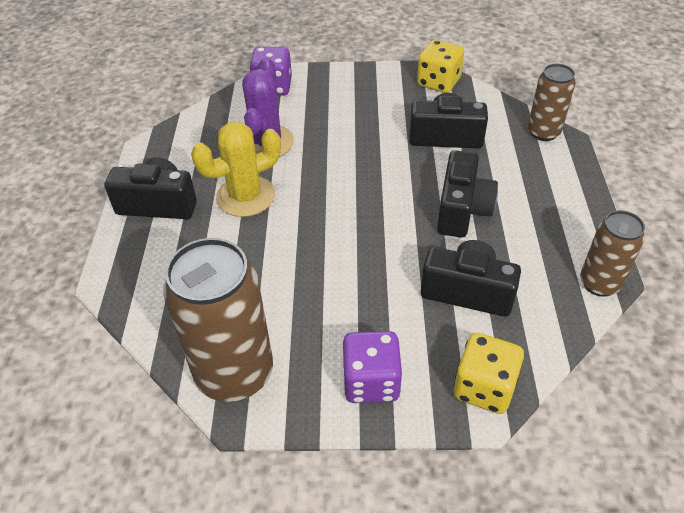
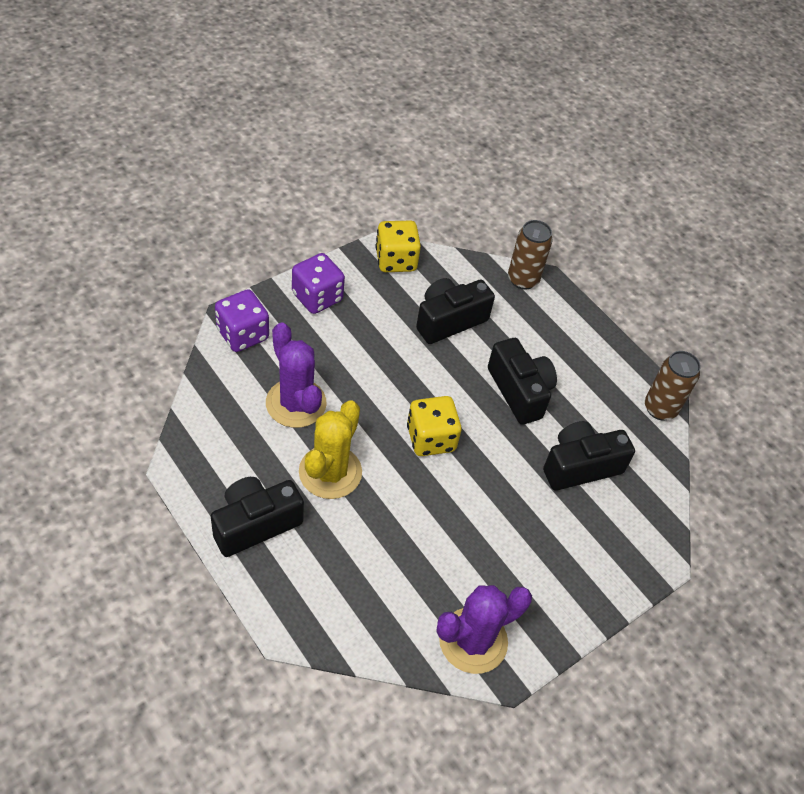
camera: 45 degrees left, 5 degrees up
brown can [163,238,273,402] -> purple cactus [436,585,532,674]
purple dice [343,331,403,403] -> purple dice moved to [292,253,345,314]
yellow dice [454,333,524,414] -> yellow dice moved to [407,396,462,456]

